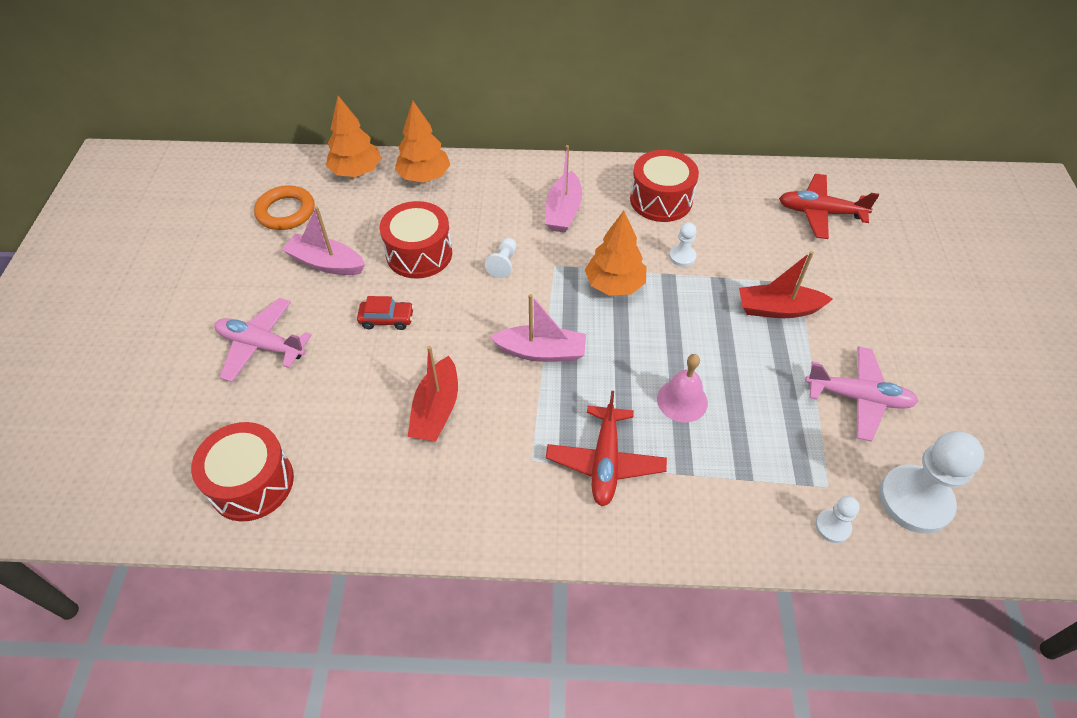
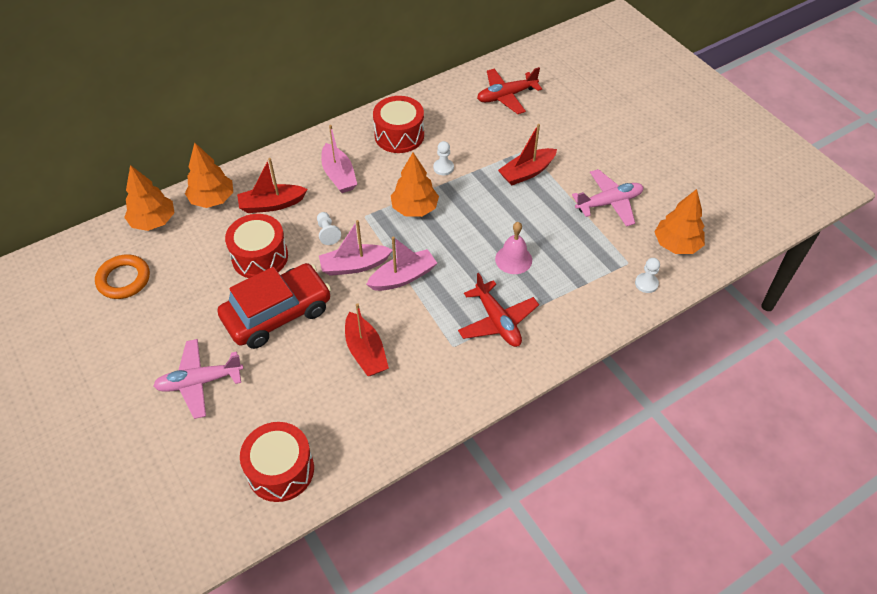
camera: 35 degrees left, 0 degrees up
pink boat [282,206,365,275] -> pink boat moved to [319,220,393,276]
red car [357,296,414,330] -> red car [218,263,331,349], size x2.36
white pawn [879,431,984,534] -> orange tree [655,189,705,254]
none -> red boat [237,158,308,213]

